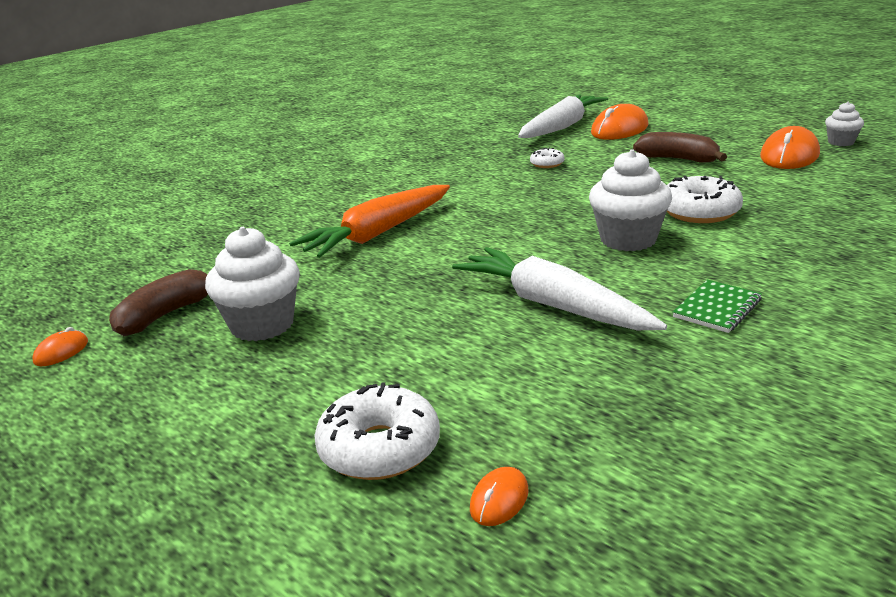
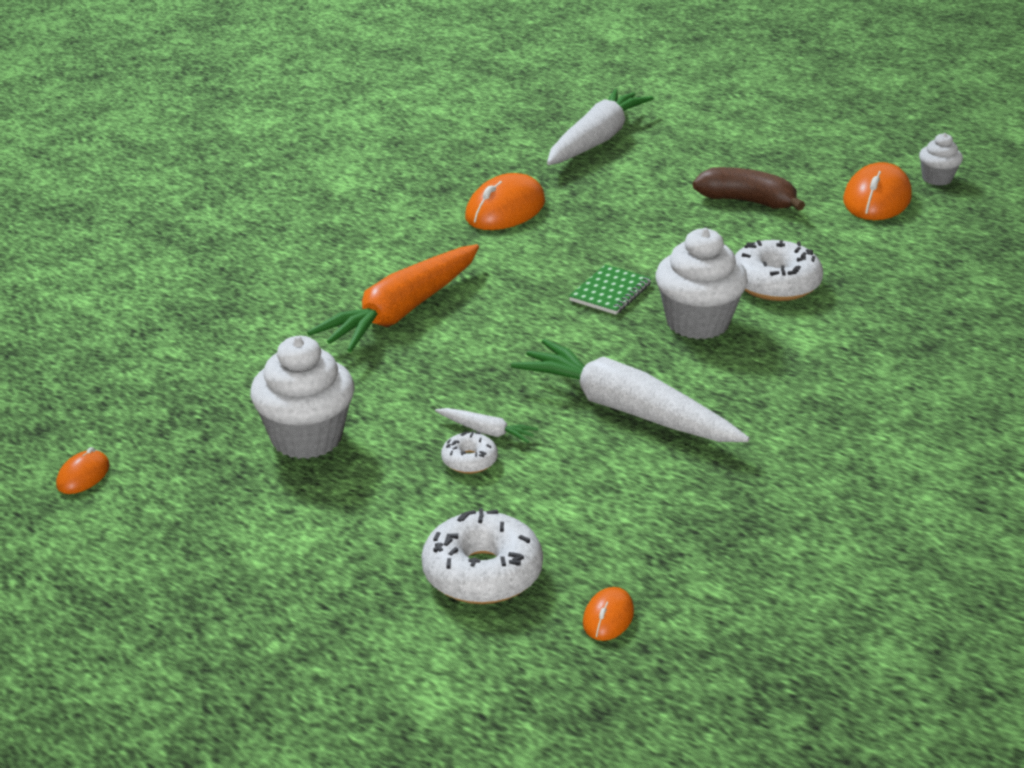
camera: 10 degrees left, 5 degrees up
brown banana [109,269,208,336] -> none
white donut [530,148,565,168] -> white donut moved to [441,431,498,474]
orange mouse [591,104,649,140] -> orange mouse moved to [465,173,545,230]
green notebook [673,280,762,333] -> green notebook moved to [569,264,652,315]
none -> white carrot [435,408,538,443]

